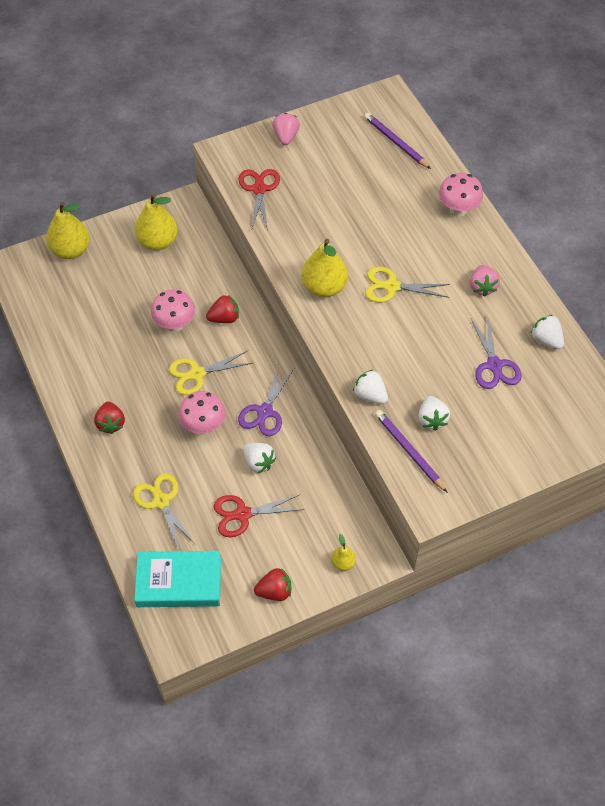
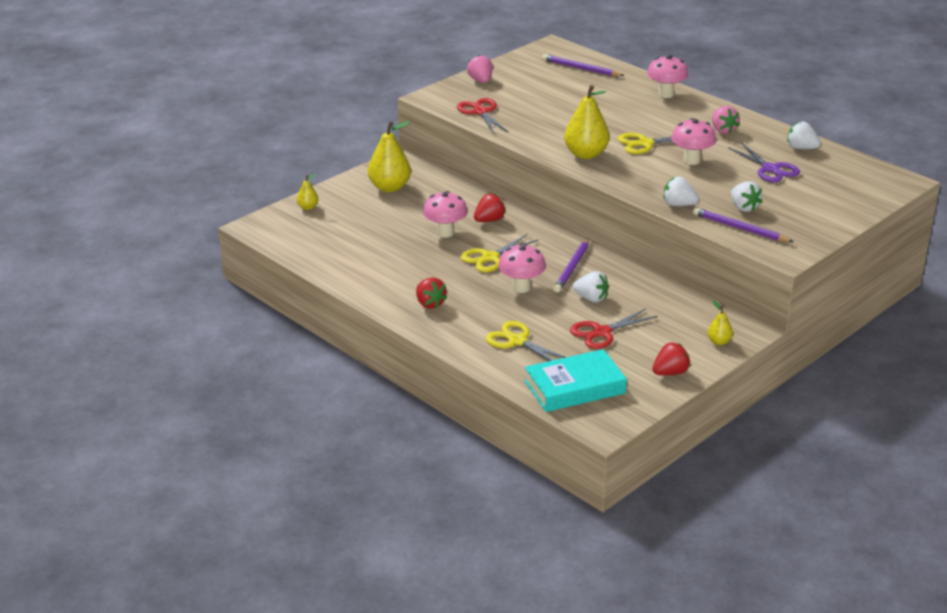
camera: 20 degrees left, 25 degrees down
yellow pear [46,202,90,259] -> yellow pear [297,174,318,210], size x0.49
purple scissors [238,364,294,436] -> purple pencil [554,238,589,293]
none -> pink mushroom [671,118,716,165]

